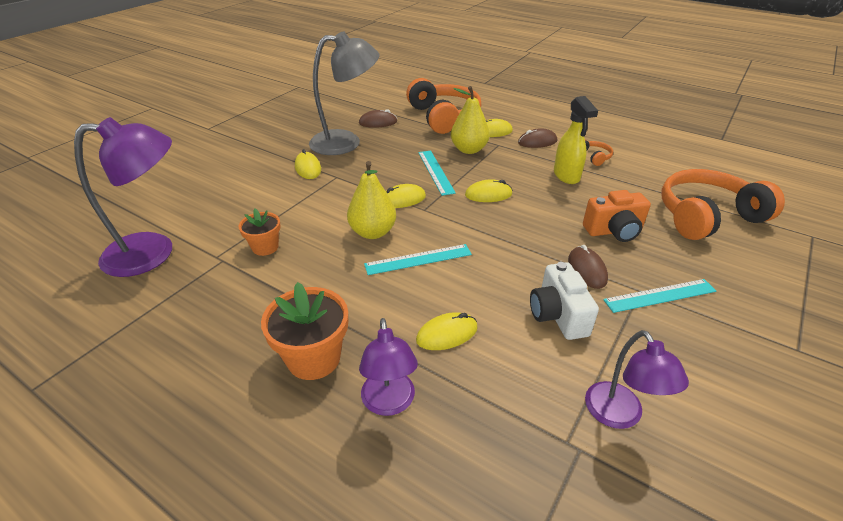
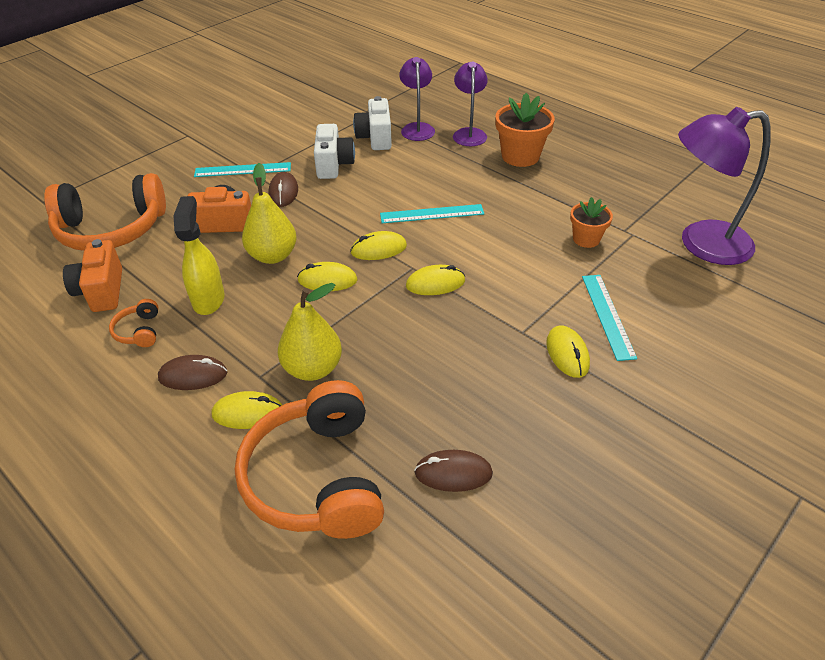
camera: 170 degrees left, 5 degrees up
grey lamp [309,31,379,155] -> none
yellow pear [347,161,396,239] -> yellow pear moved to [242,163,297,264]
yellow mouse [416,312,478,350] -> yellow mouse moved to [350,231,407,260]
turquoise ruler [418,151,456,196] -> turquoise ruler moved to [582,275,637,361]
purple lamp [585,330,689,429] -> purple lamp moved to [399,57,435,141]
none -> orange camera [63,239,122,312]
none -> white camera [353,96,392,150]

